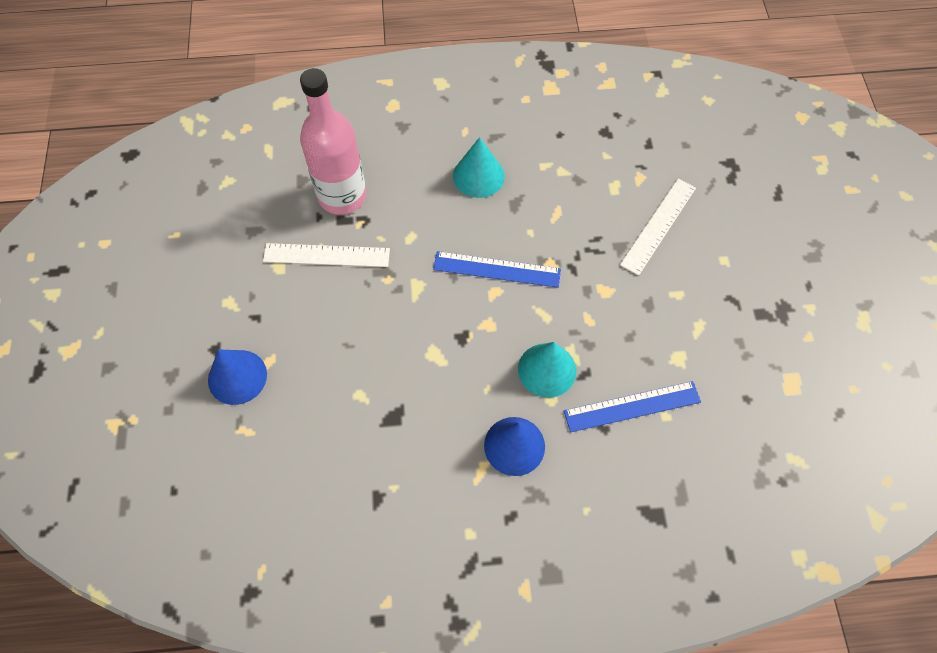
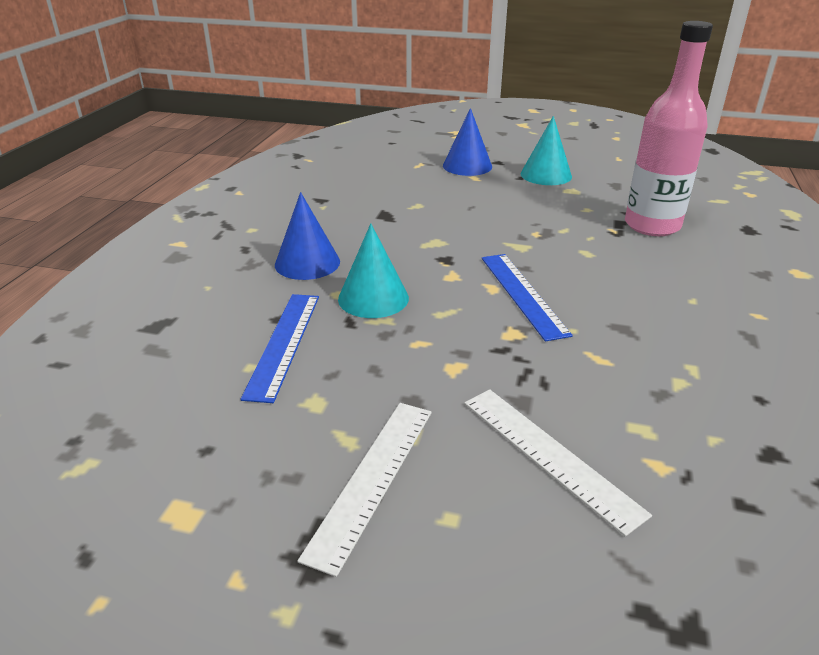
camera: 110 degrees right, 30 degrees down
white ruler [263,243,390,267] -> white ruler moved to [298,403,432,577]
blue ruler [433,251,561,288] -> blue ruler turned 45 degrees counterclockwise [482,254,573,342]
turquoise cone [453,137,505,198] -> turquoise cone moved to [521,116,572,185]

